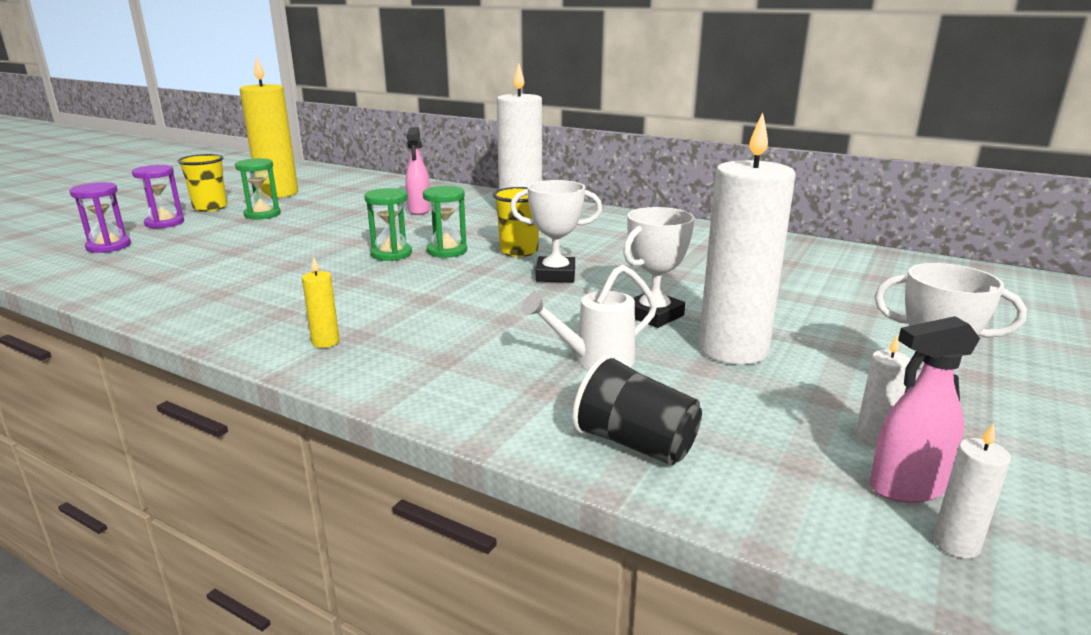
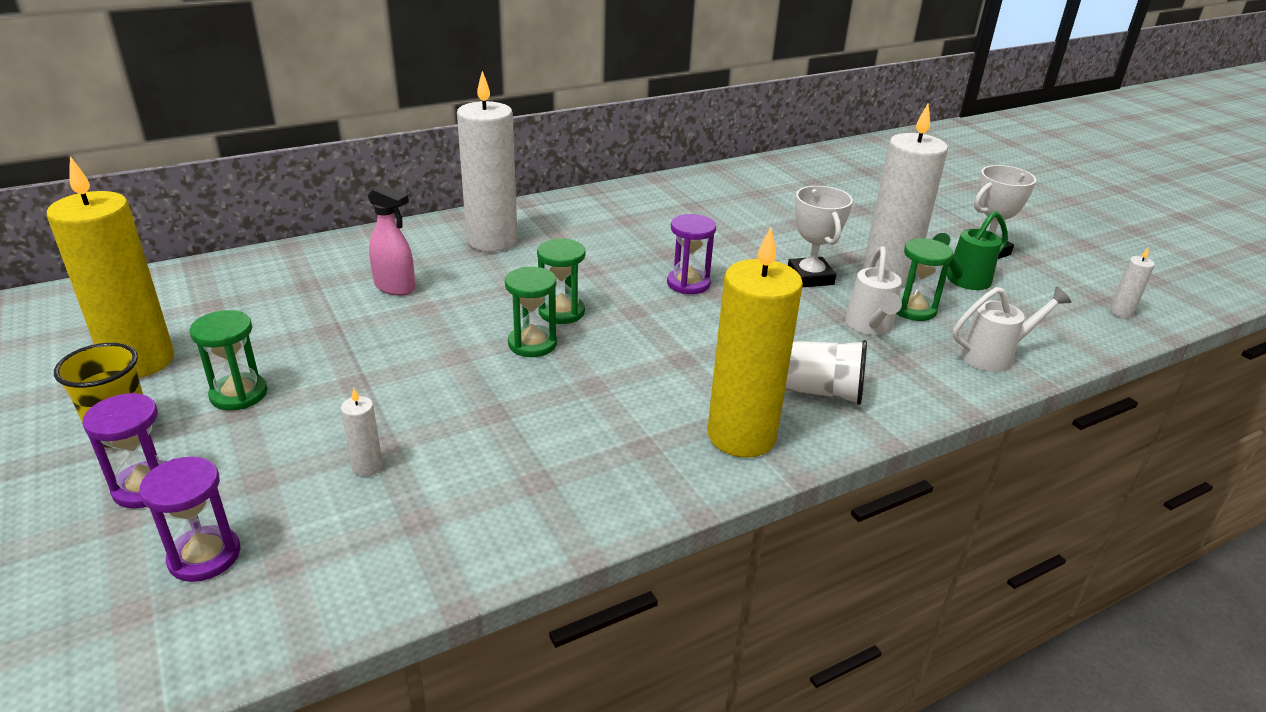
camera: 60 degrees left, 10 degrees up
yellow candle [302,257,340,348] -> yellow candle [707,227,803,458], size x2.50
yellow cup [493,187,539,257] -> none
white trophy [510,180,602,282] -> purple hourglass [667,214,716,294]
black cup [572,354,702,465] -> white watering can [953,286,1071,372]
white candle [855,335,911,447] -> white candle moved to [341,388,383,477]
pink spray bottle [870,316,980,503] -> none
none -> white cup [785,340,867,405]
none -> green hourglass [896,238,953,321]
none -> green watering can [932,211,1008,290]

